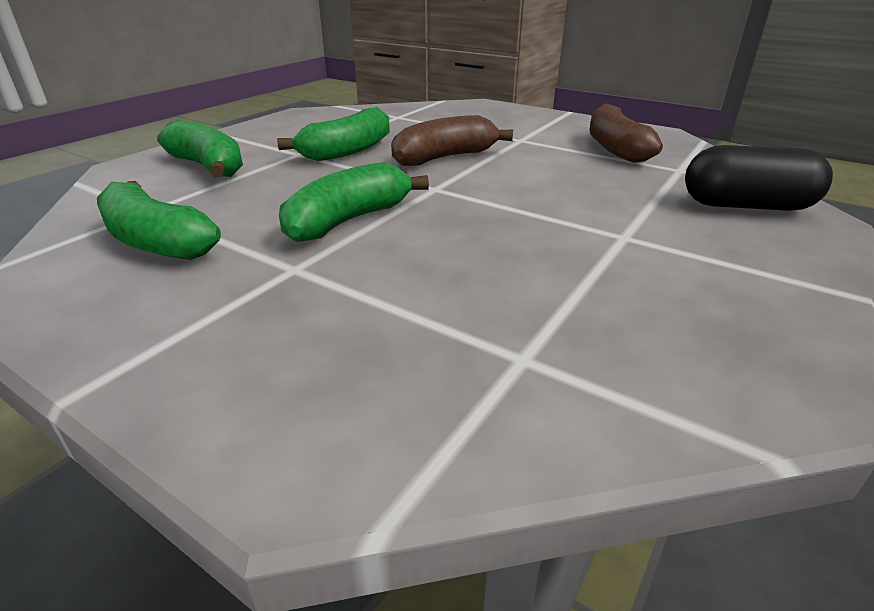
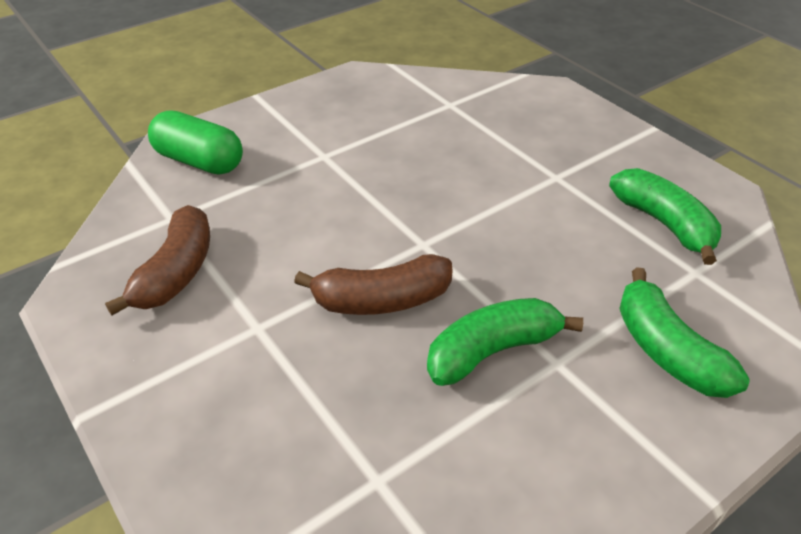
camera: 160 degrees left, 10 degrees up
green banana [279,162,429,242] -> none
black capsule [685,145,833,211] -> green capsule [148,110,243,175]

